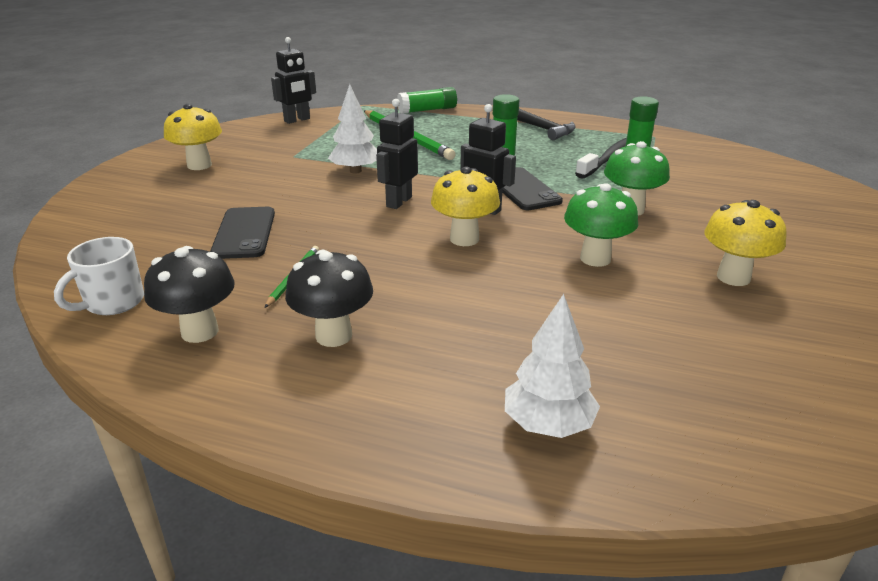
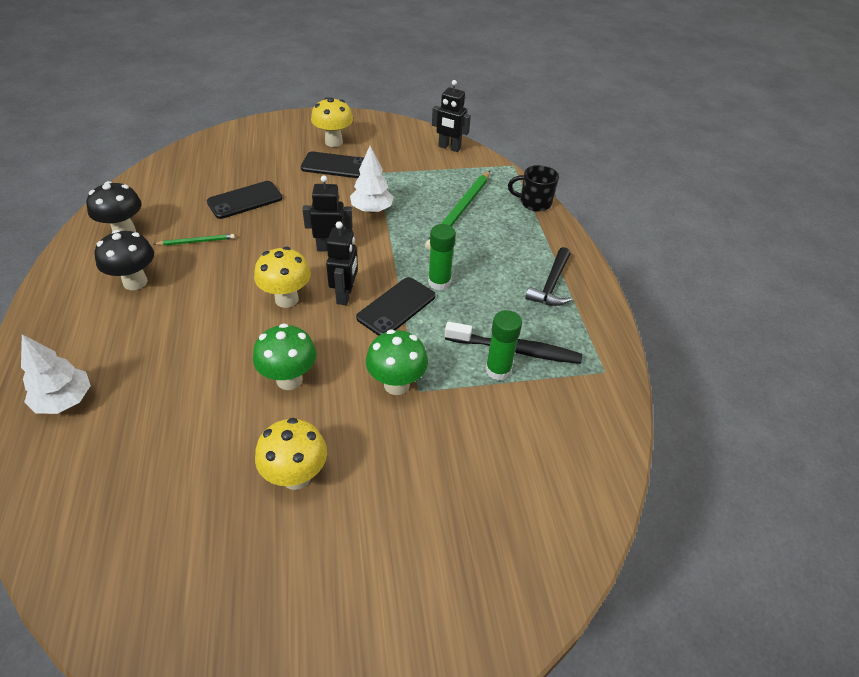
camera: 60 degrees right, 15 degrees up
white mug [54,237,144,315] -> none
green glue stick [397,87,457,114] -> black mug [508,165,559,212]
none -> black phone [301,151,364,178]

